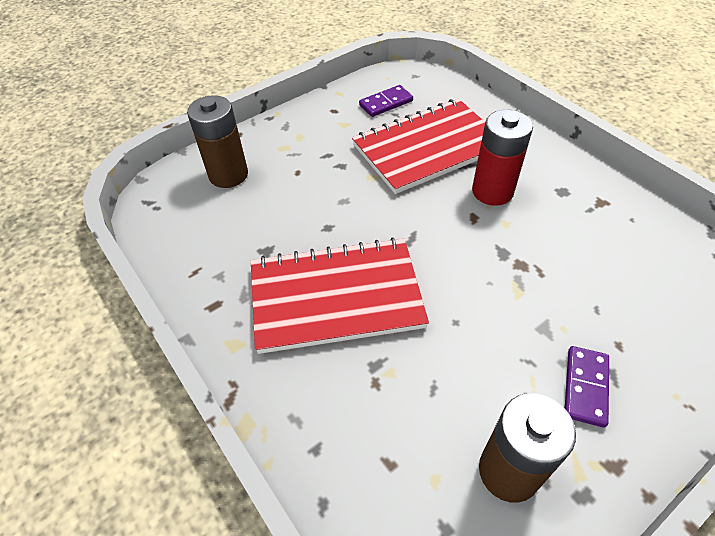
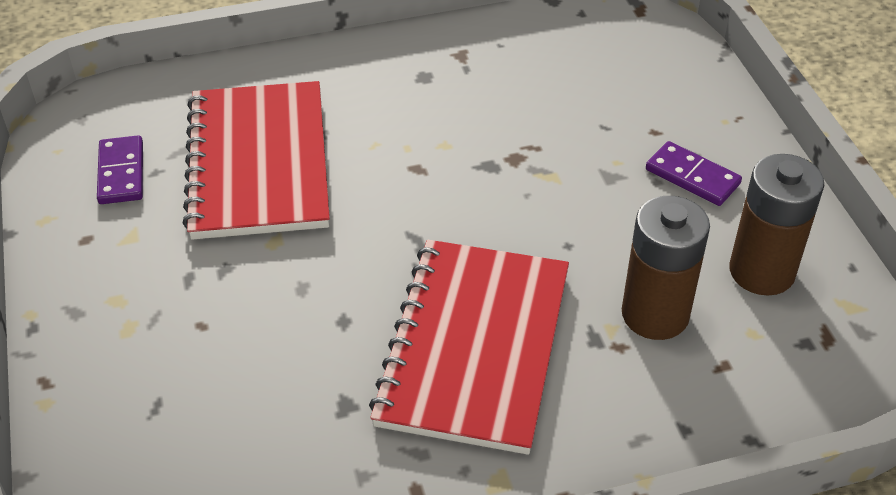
camera: 70 degrees left, 5 degrees down
brown battery [187,95,248,188] -> brown battery moved to [622,196,710,340]
red battery [472,110,533,206] -> none

